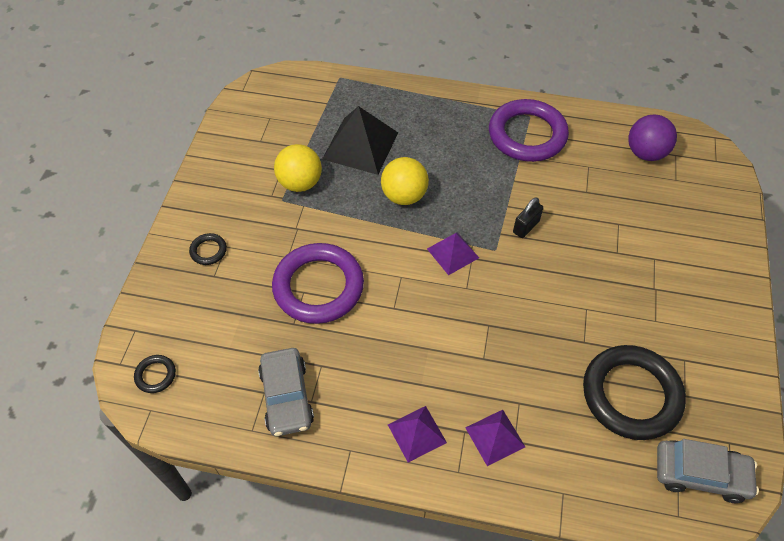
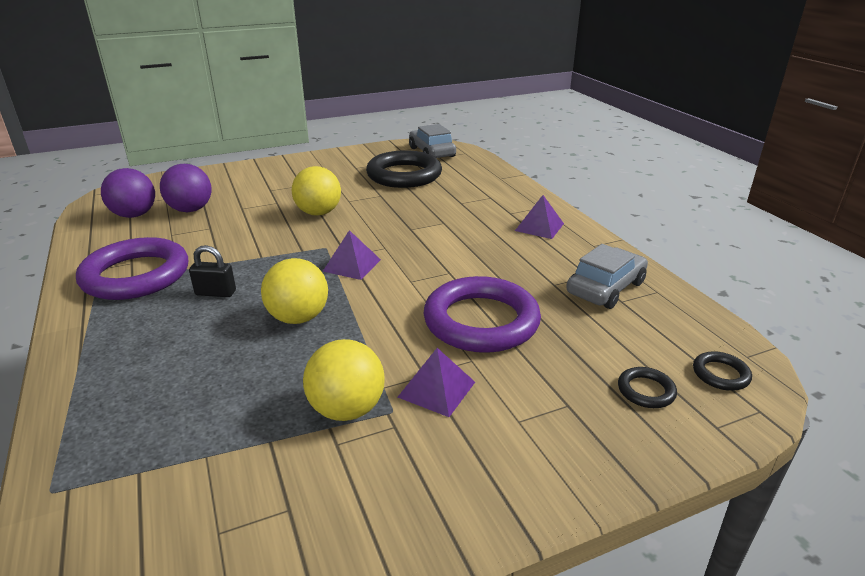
camera: 125 degrees left, 25 degrees down
black ring [189,233,227,265] -> black ring moved to [618,367,677,408]
black pyramid [322,106,398,175] -> none
purple pyramid [465,410,525,466] -> purple pyramid moved to [398,348,475,417]
black padlock [513,197,543,238] -> black padlock moved to [189,245,236,297]
none -> purple ball [160,164,212,212]
none -> yellow ball [292,166,341,215]

